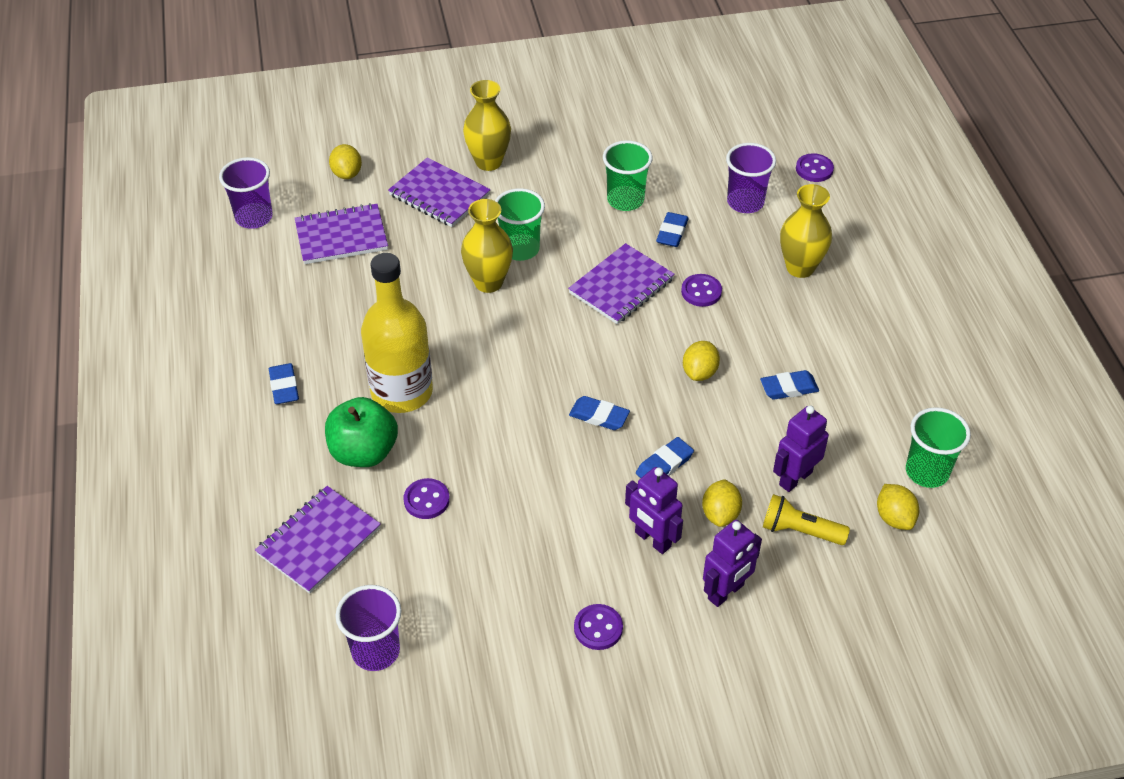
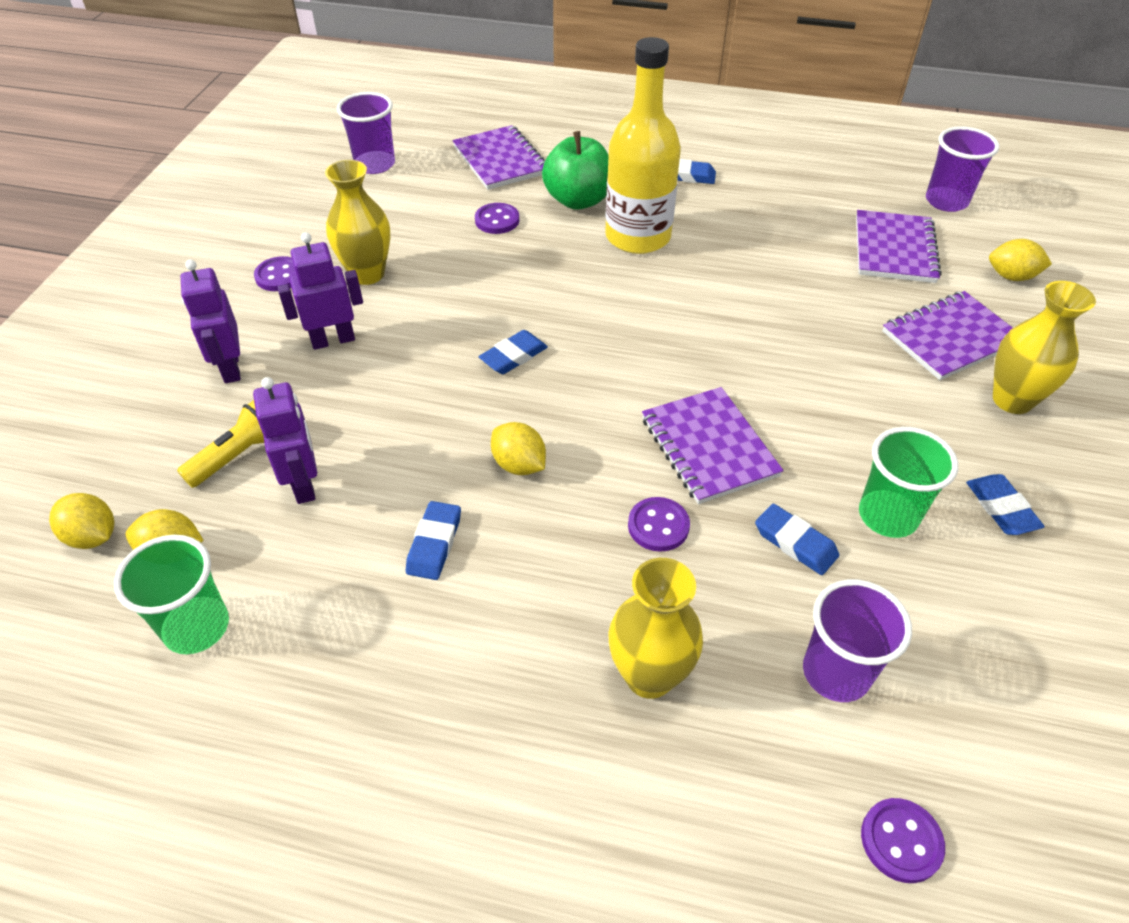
camera: 115 degrees right, 0 degrees up
yellow vase [461,199,513,293] -> yellow vase moved to [325,160,390,285]
green cup [495,188,545,261] -> none
blue eraser [636,437,694,478] -> blue eraser moved to [966,474,1045,535]
yellow lemon [702,479,742,527] -> yellow lemon moved to [49,493,114,549]

